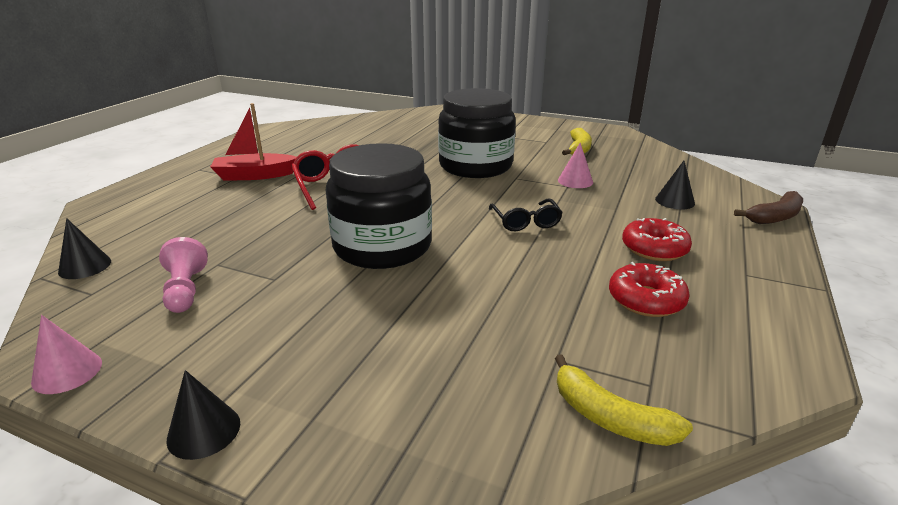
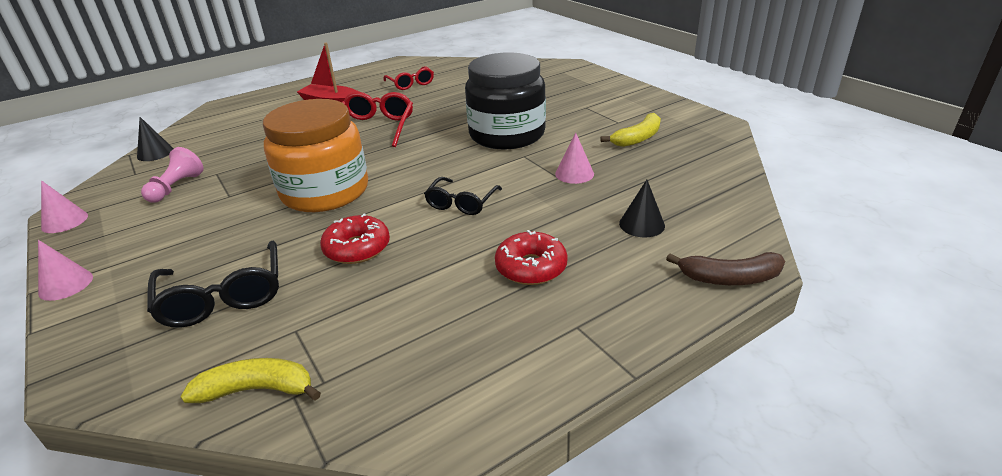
camera: 35 degrees right, 5 degrees up
black cone [167,370,240,460] -> pink cone [38,240,93,301]
black jar [326,143,432,269] -> orange jar [263,99,368,212]
yellow banana [555,354,693,446] -> yellow banana turned 105 degrees clockwise [181,358,321,403]
red donut [609,262,690,317] -> red donut moved to [320,213,390,264]
none -> black glasses [147,240,279,327]
none -> red glasses [384,66,434,90]

